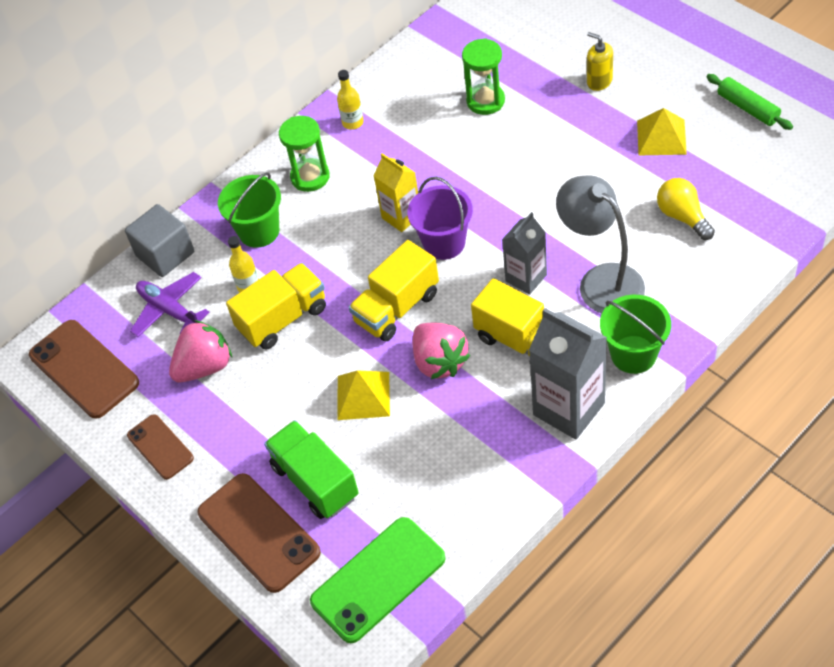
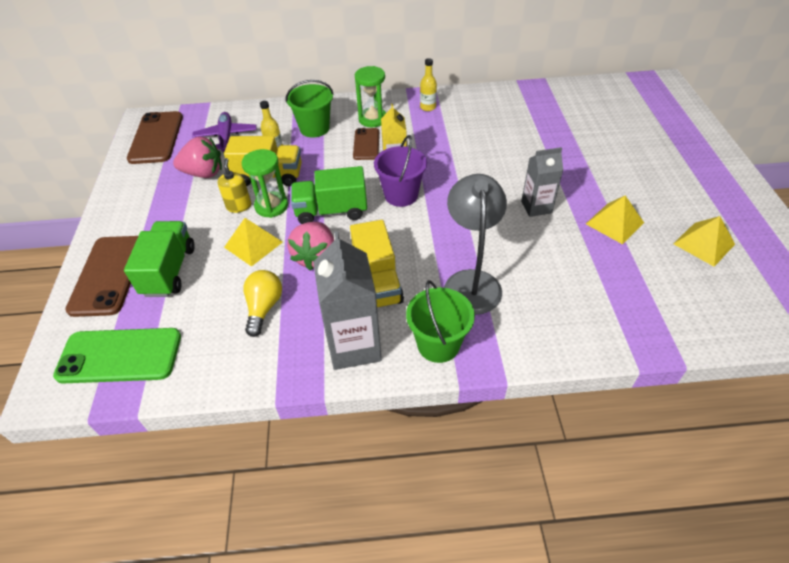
camera: 35 degrees right, 5 degrees down
grey cube [125,204,194,277] -> none
brown phone [127,414,194,480] -> brown phone moved to [353,128,379,160]
yellow truck [349,240,439,341] -> green truck [291,166,367,224]
green hourglass [462,38,505,115] -> green hourglass moved to [242,149,288,218]
grey carton [502,212,547,294] -> grey carton moved to [521,147,563,217]
yellow soap dispenser [587,32,613,91] -> yellow soap dispenser moved to [218,158,251,213]
yellow light bulb [657,178,715,240] -> yellow light bulb moved to [243,270,282,337]
green rolling pin [706,74,793,130] -> yellow pyramid [673,216,735,267]

